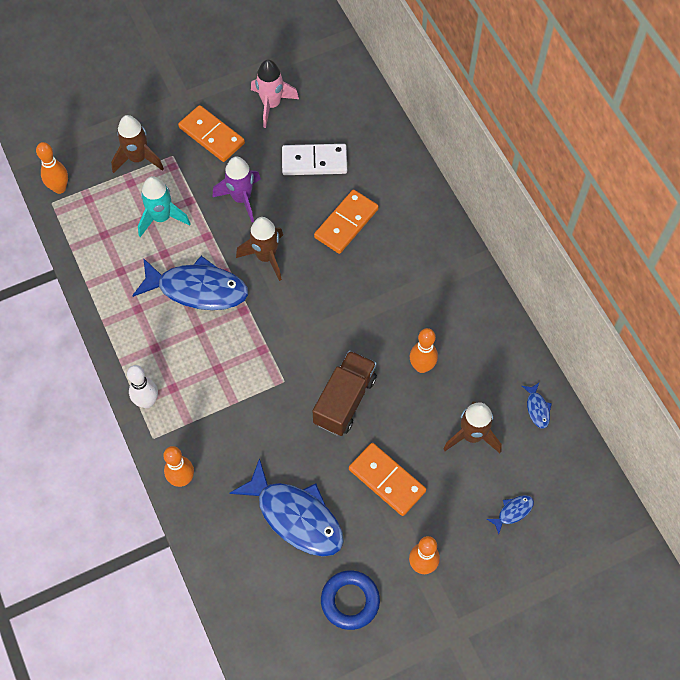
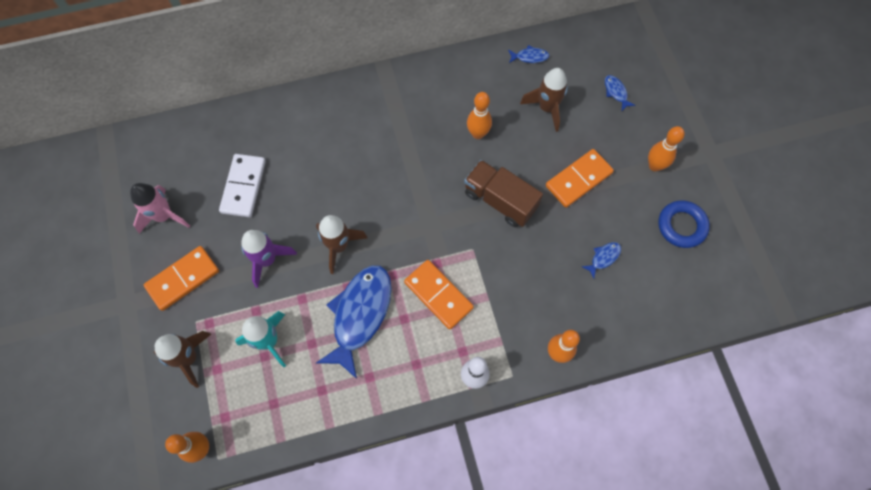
camera: 80 degrees left, 5 degrees up
blue fish [229,458,344,557] -> blue fish [582,242,621,279], size x0.41
orange domino [314,190,379,254] -> orange domino moved to [404,260,474,330]

